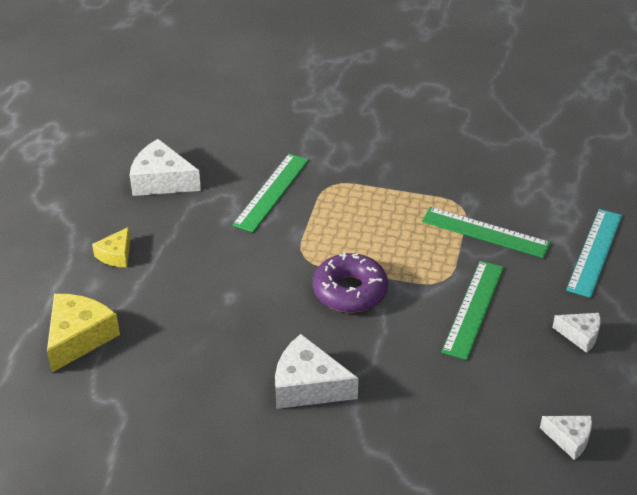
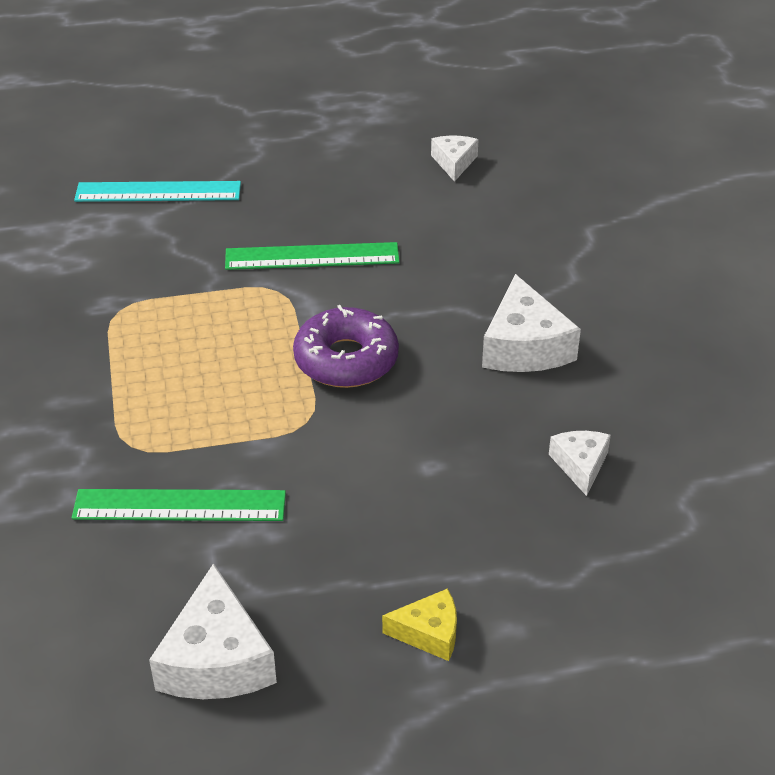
camera: 115 degrees left, 0 degrees up
yellow cheese [47,294,120,372] -> none
green ruler [422,207,551,258] -> none
white cheese [552,313,600,353] -> white cheese moved to [549,431,611,496]

